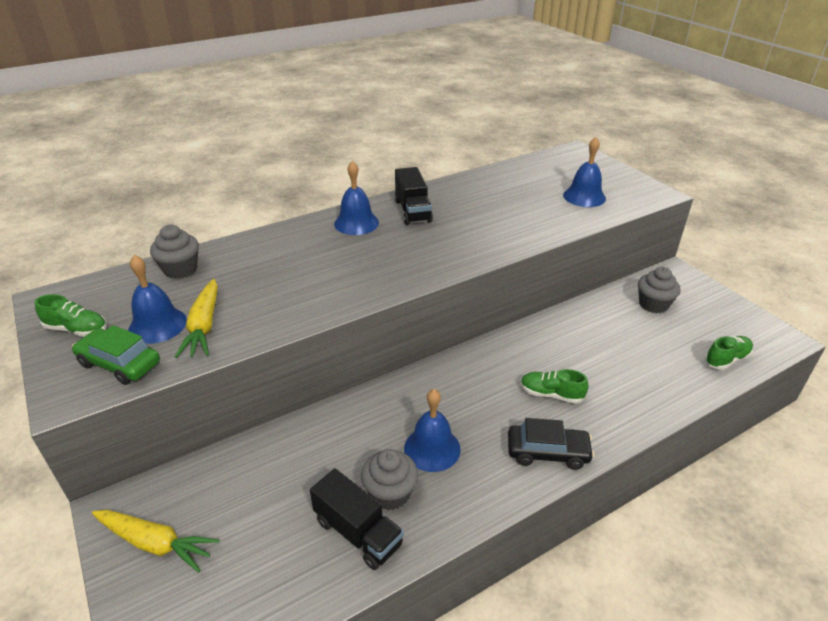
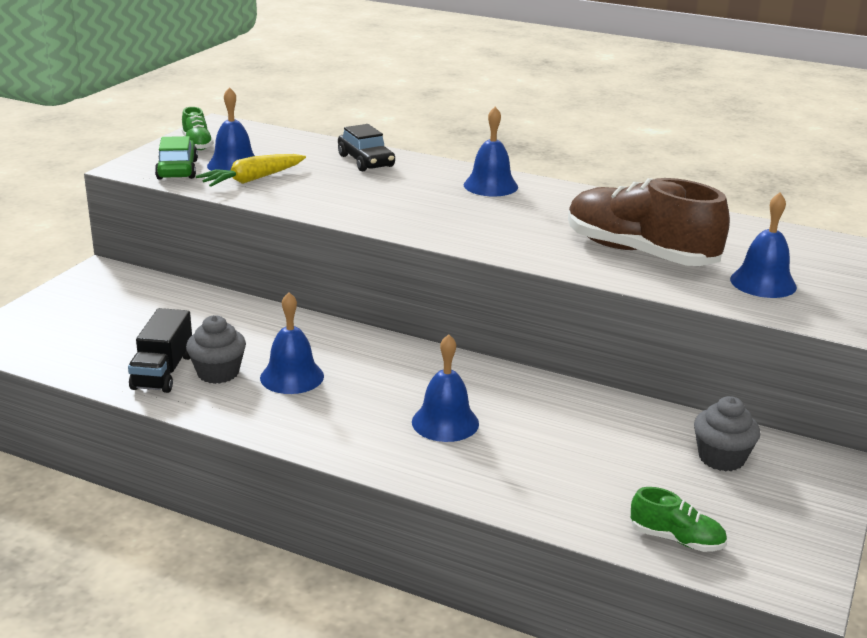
camera: 55 degrees right, 10 degrees down
yellow carrot [92,510,219,572] -> none
grey cupcake [150,225,199,279] -> none
black truck [395,167,433,225] -> none
black car [508,418,594,470] -> black car moved to [338,124,395,172]
green shoe [520,369,589,403] -> blue bell [412,334,479,442]
none -> brown shoe [568,178,730,266]

